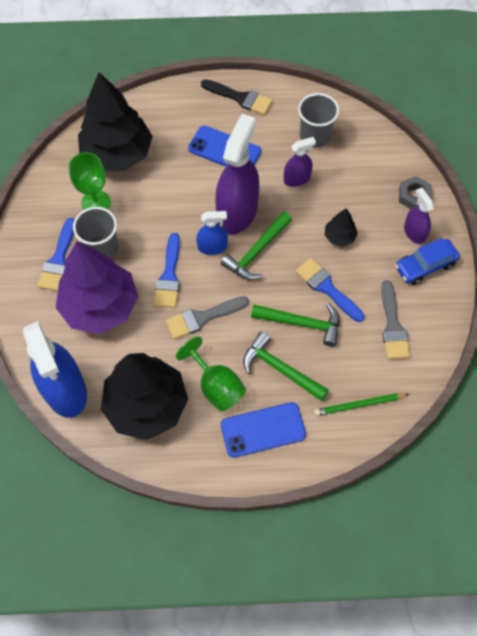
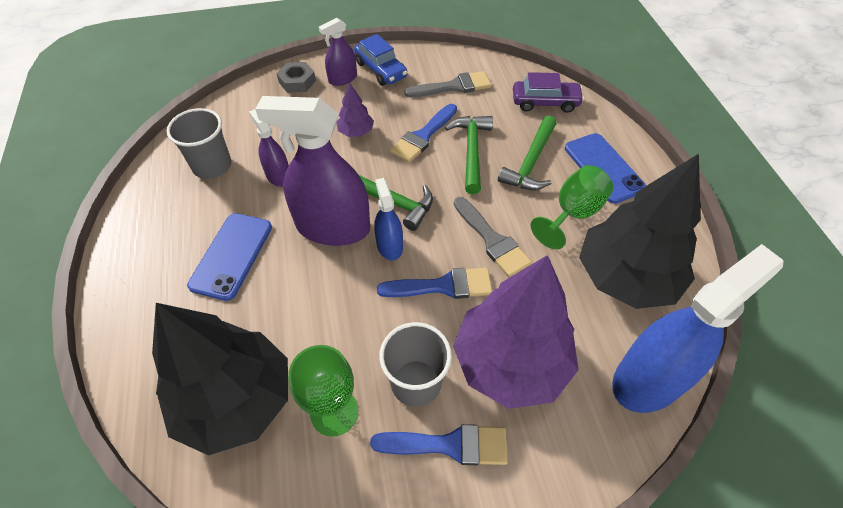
camera: 100 degrees left, 10 degrees down
black brush [201,79,273,115] -> none
green pencil [314,393,409,416] -> purple car [513,72,584,113]
black tree [325,208,358,247] -> purple tree [336,82,374,137]

